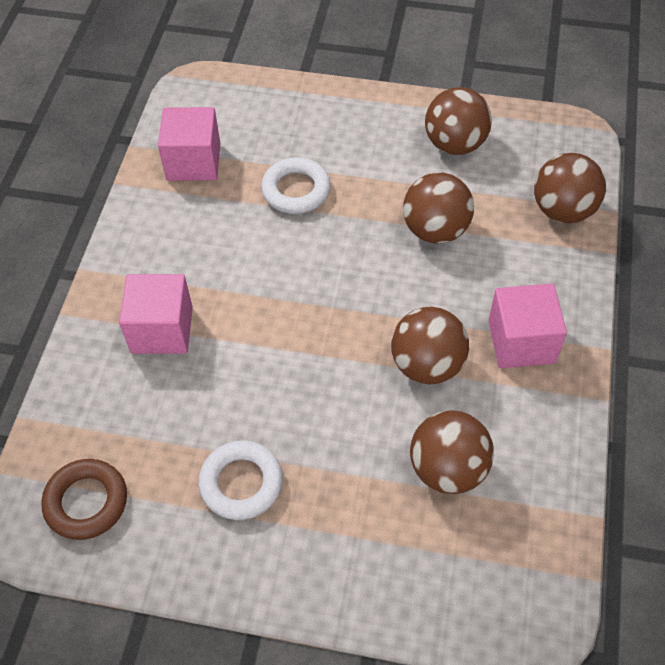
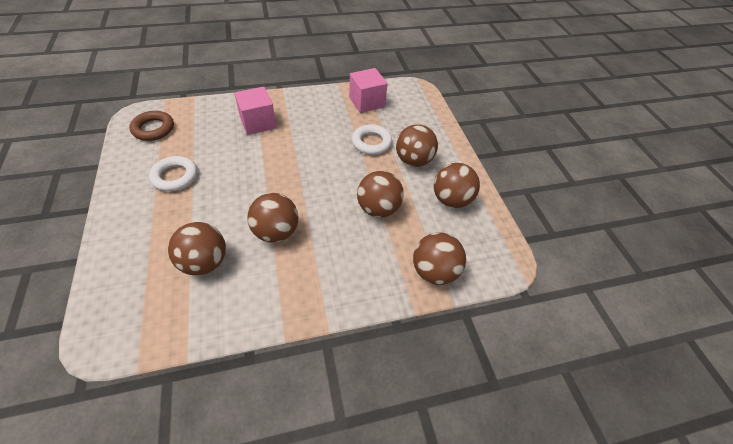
camera: 60 degrees right, 5 degrees down
pink cube [488,283,567,368] -> none
none -> brown ball [396,124,438,167]

